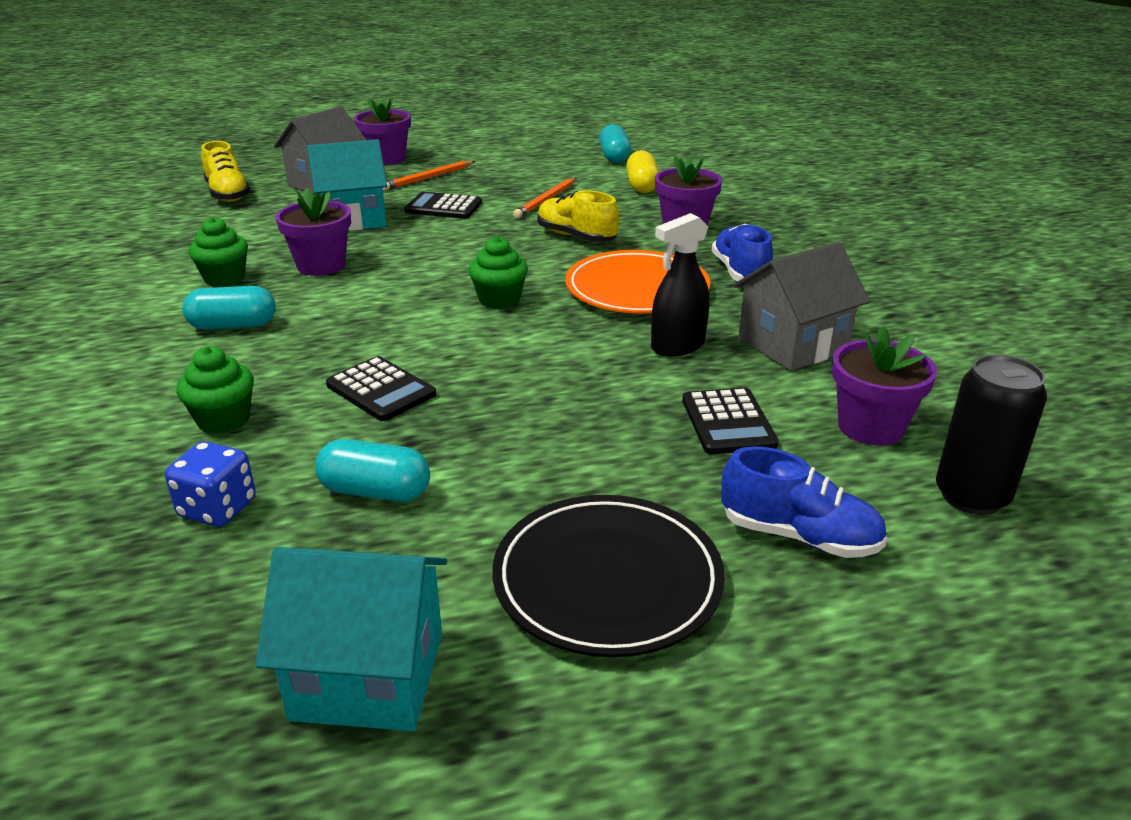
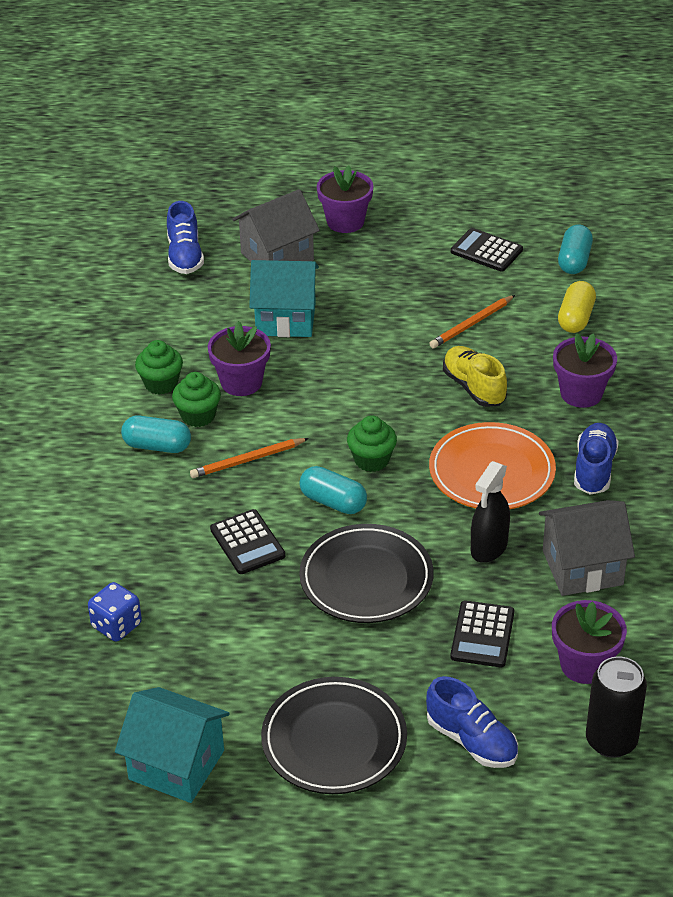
camera: 20 degrees right, 10 degrees up
green cupcake [176,346,254,434] -> green cupcake moved to [172,372,221,427]
yellow shoe [201,141,251,202] -> blue shoe [167,201,204,274]
turquoise capsule [315,439,430,502] -> turquoise capsule moved to [299,466,367,514]
orange pencil [383,161,475,190] -> orange pencil moved to [190,438,309,478]
black calculator [405,192,482,219] -> black calculator moved to [451,228,523,272]
black spray bottle [651,213,710,356] -> black spray bottle turned 45 degrees counterclockwise [471,461,510,563]
none -> black plate [299,524,433,623]

